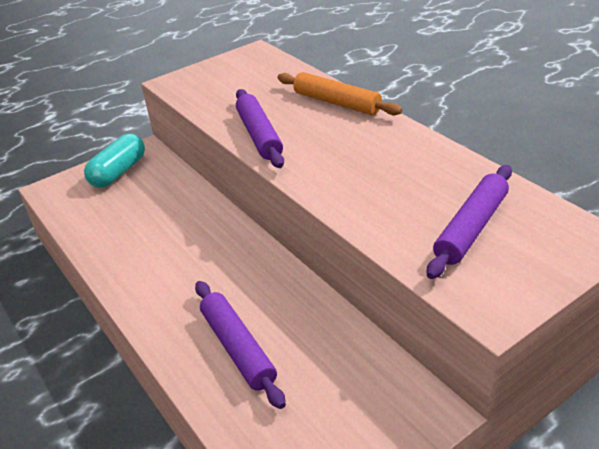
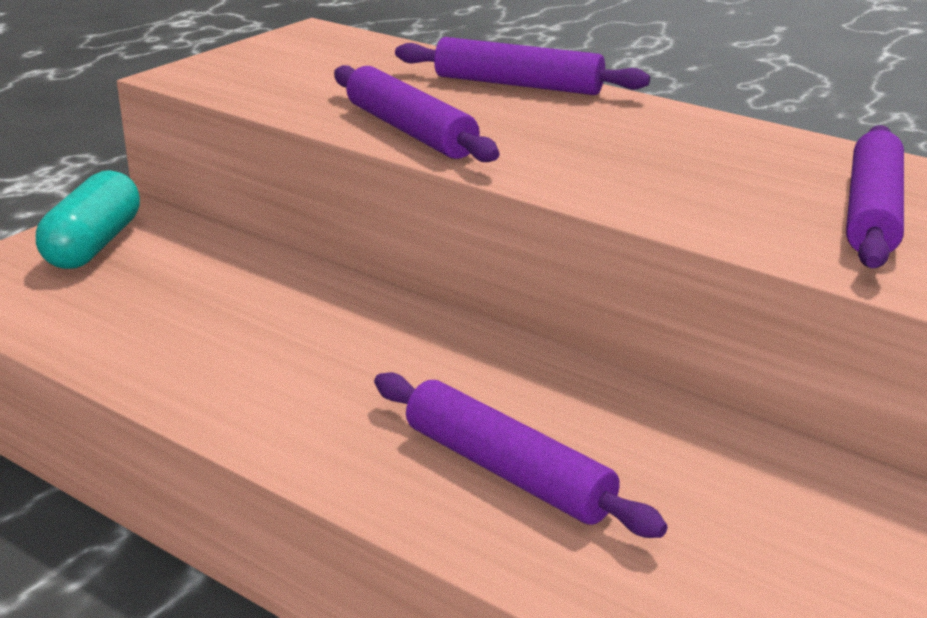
camera: 20 degrees left, 10 degrees down
orange rolling pin [277,72,402,115] -> purple rolling pin [395,37,650,95]

